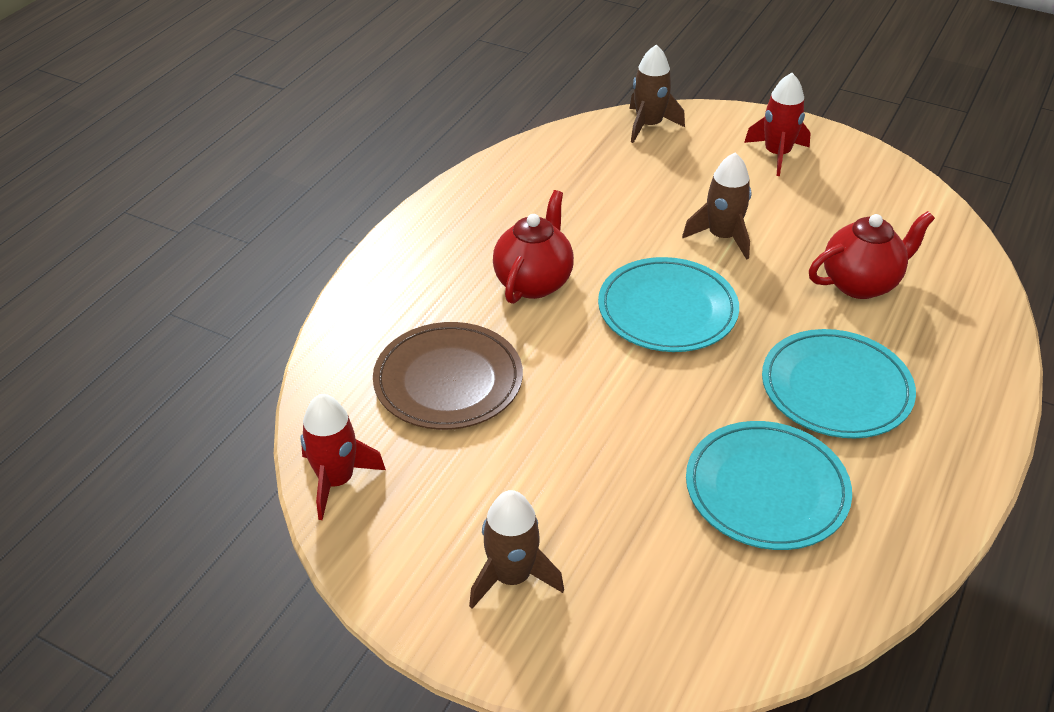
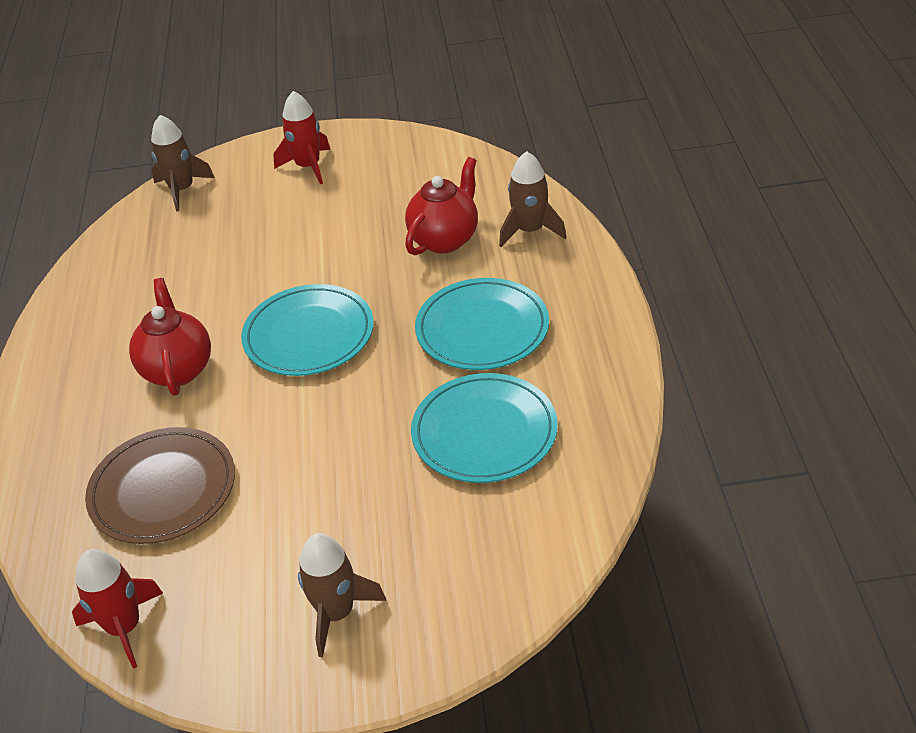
camera: 30 degrees left, 0 degrees up
brown rocket [682,153,752,260] -> brown rocket moved to [499,151,566,247]

